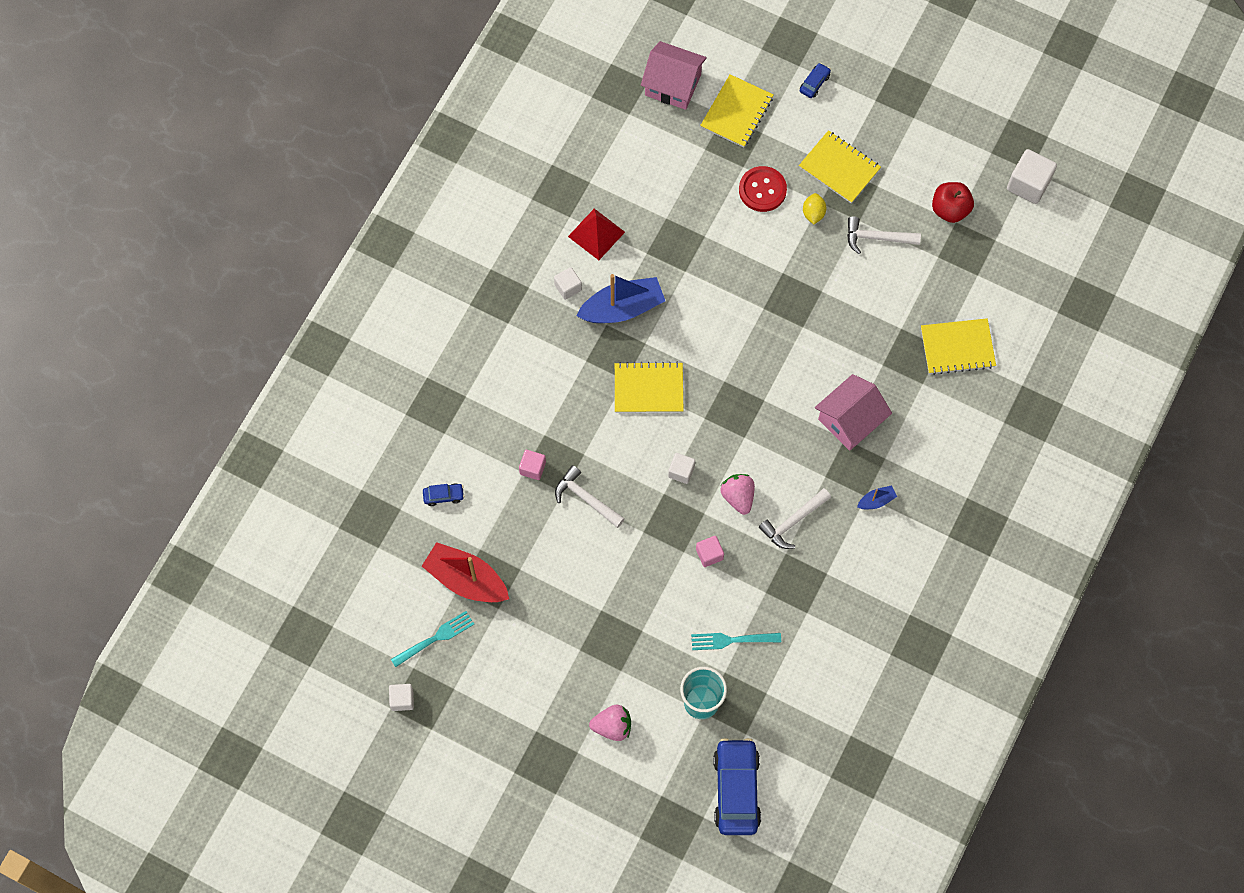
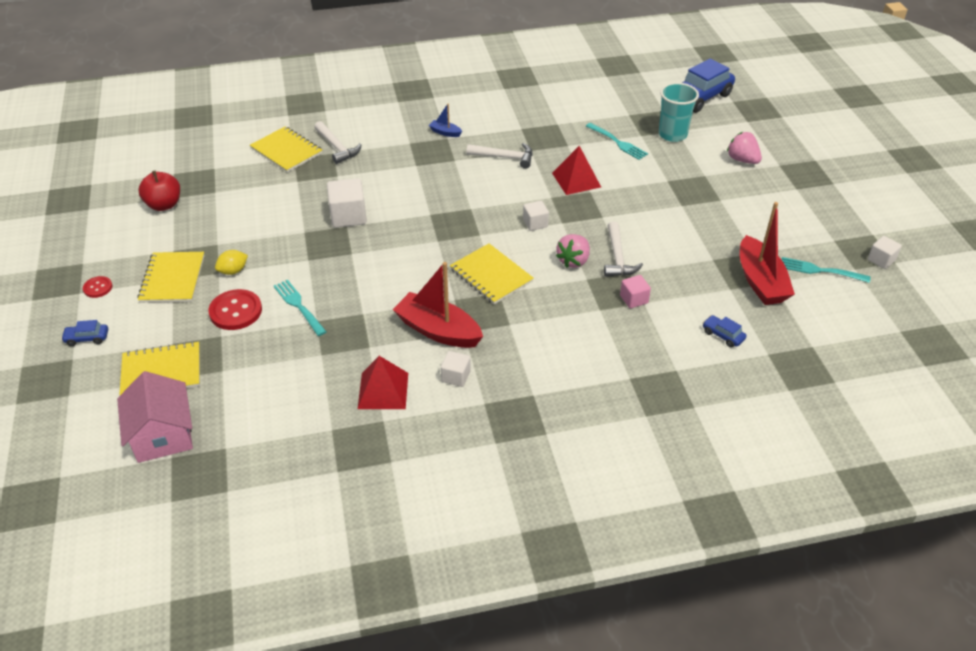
camera: 130 degrees left, 25 degrees down
blue boat [576,274,665,323] -> red boat [393,262,483,348]
pink cube [696,536,724,567] -> red pyramid [552,146,601,195]
pink strawberry [721,474,755,515] -> pink strawberry moved to [556,234,590,268]
pink house [815,374,892,451] -> none
white hammer [847,216,921,254] -> white hammer moved to [314,121,362,164]
white cube [1007,149,1057,204] -> white cube moved to [327,178,367,228]
none -> red button [83,276,112,298]
none -> turquoise fork [274,280,327,336]

